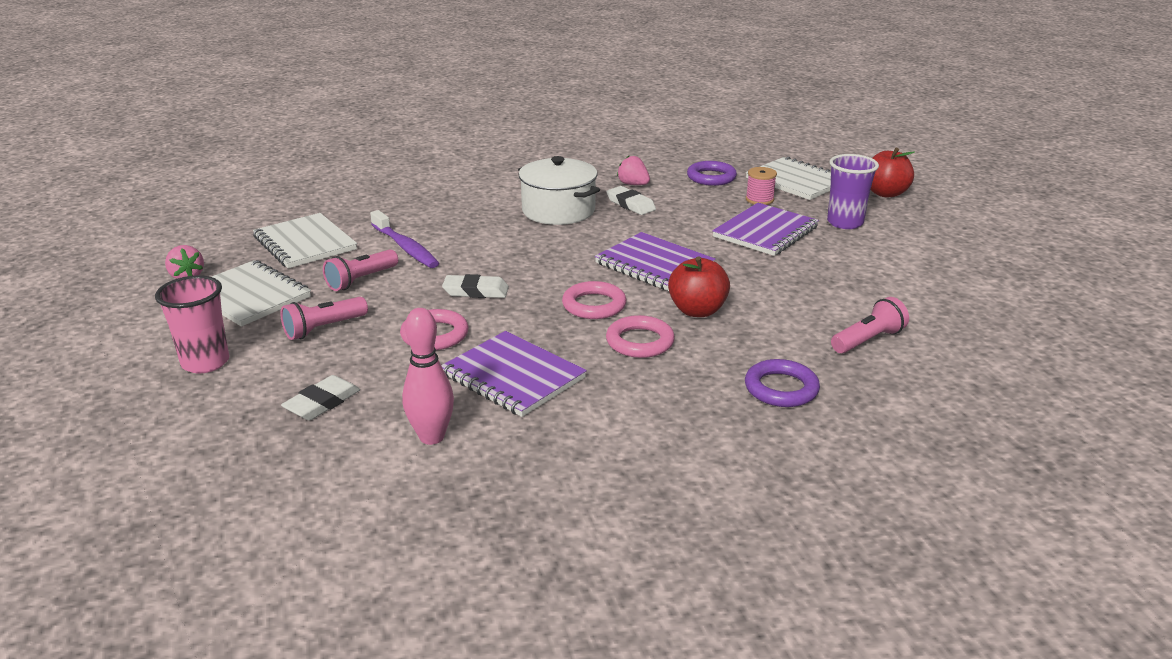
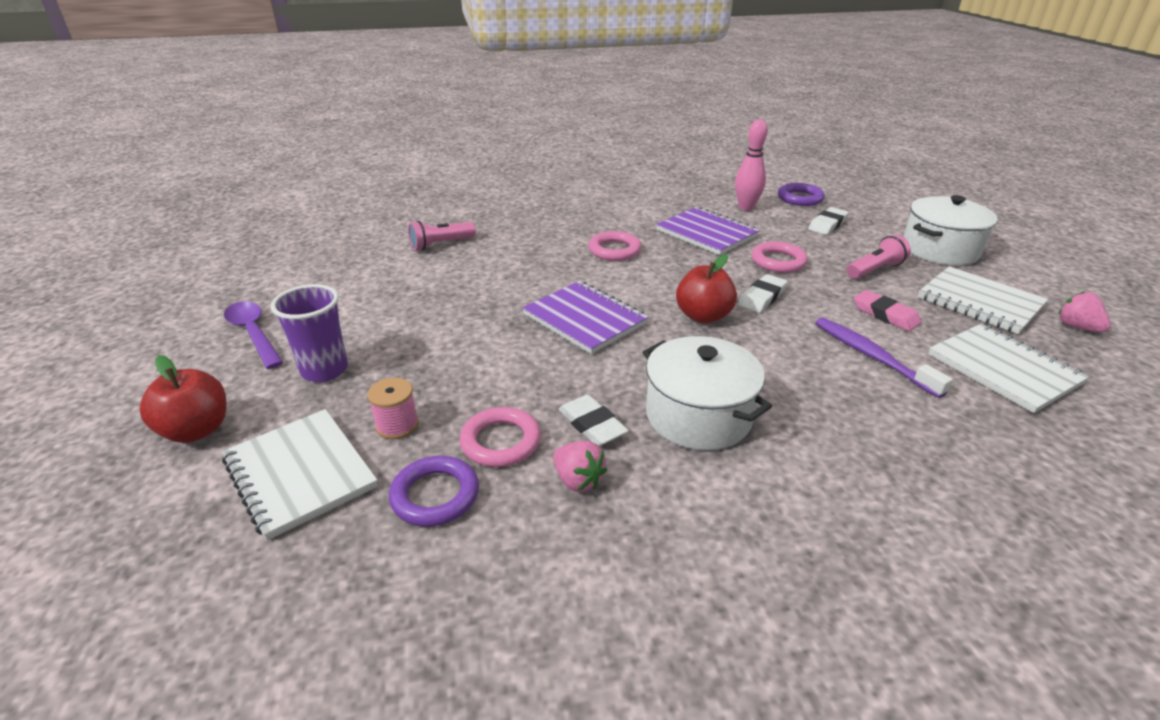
camera: 175 degrees left, 5 degrees up
pink cup [155,275,229,373] -> white pot [903,195,998,265]
pink flashlight [323,249,398,291] -> pink eraser [854,290,921,331]
white eraser [442,274,509,298] -> white eraser turned 60 degrees counterclockwise [738,274,788,313]
pink ring [562,281,626,319] -> pink ring moved to [459,407,541,467]
red apple [668,256,730,317] -> red apple moved to [676,254,737,323]
purple notebook [712,203,819,256] -> none
purple ring [745,359,820,407] -> purple ring moved to [778,183,825,206]
none -> purple spoon [224,302,283,369]

